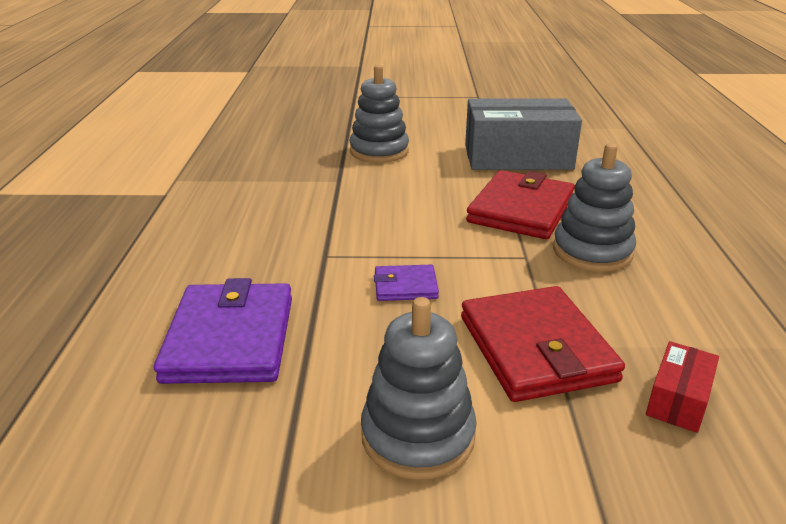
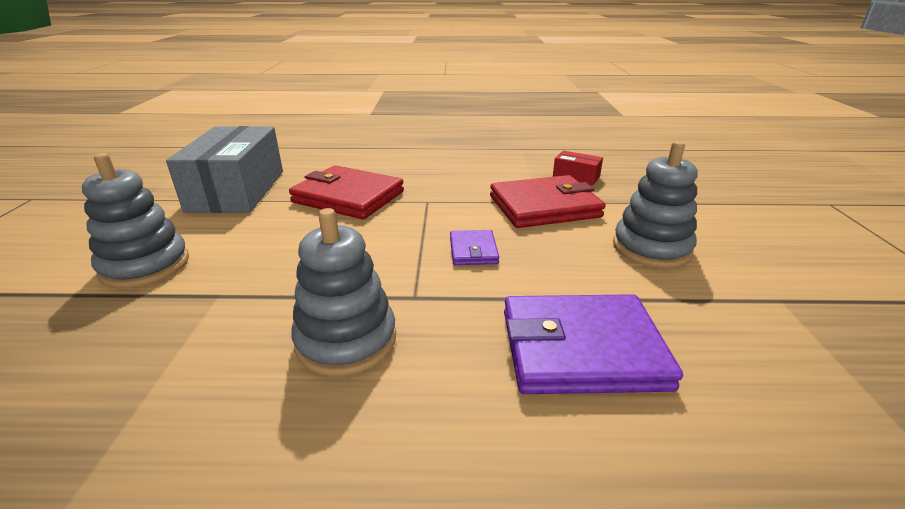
camera: 90 degrees left, 0 degrees up
grey stacking toy [553,143,636,272] -> grey stacking toy moved to [291,208,396,376]

